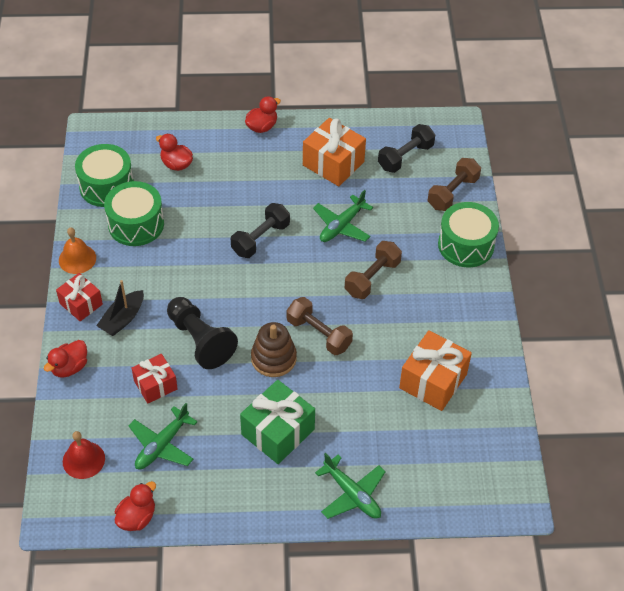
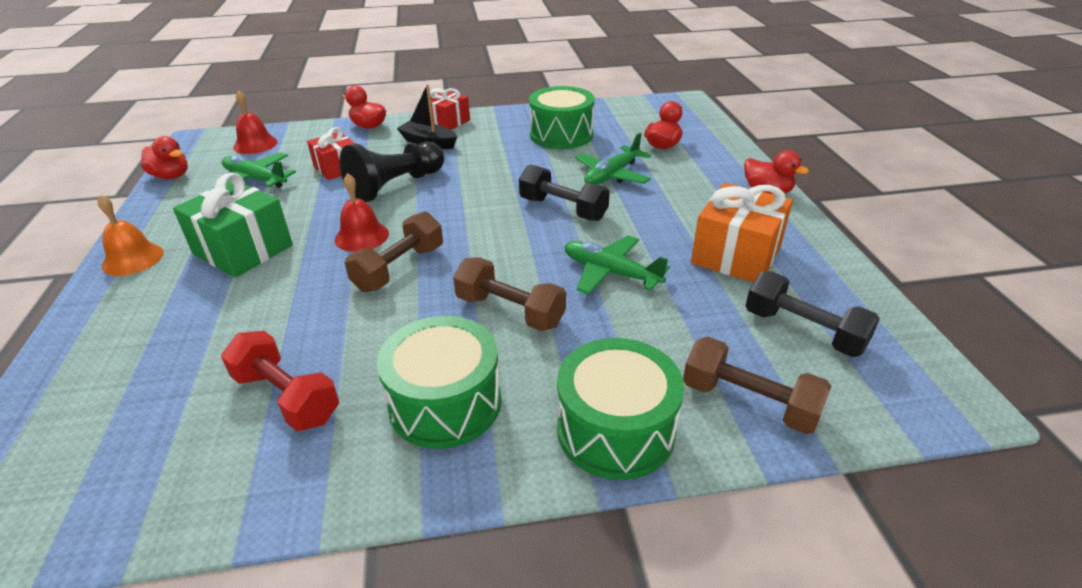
camera: 85 degrees right, 15 degrees down
orange bell [59,227,96,274] -> orange bell moved to [97,195,164,276]
green drum [75,144,134,207] -> green drum moved to [377,316,501,449]
brown stacking toy [251,322,297,377] -> red bell [335,173,389,252]
green plane [315,453,386,519] -> green plane moved to [575,133,651,185]
orange gift [399,330,472,411] -> red dumbbell [221,331,339,431]

